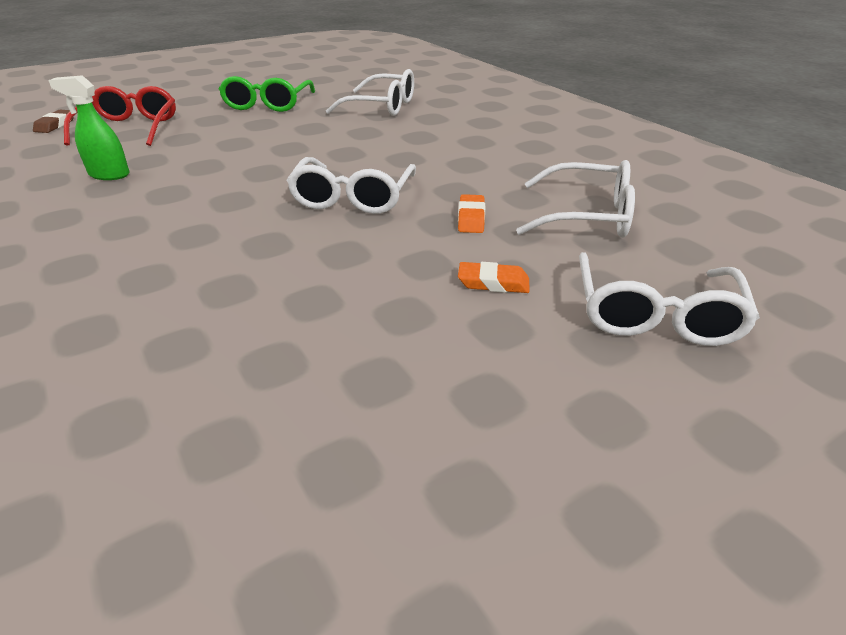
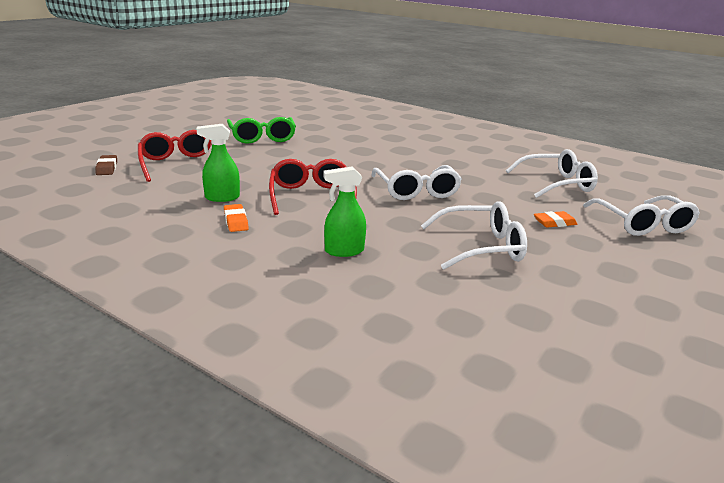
camera: 25 degrees left, 10 degrees down
white glasses [326,69,414,116] -> white glasses moved to [421,201,527,270]
orange eraser [458,194,485,233] -> orange eraser moved to [224,204,249,232]
none -> red glasses [269,159,357,215]
none -> green spray bottle [323,166,366,257]

